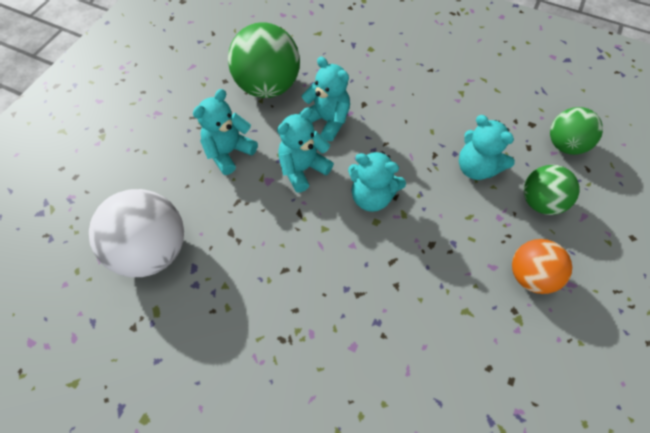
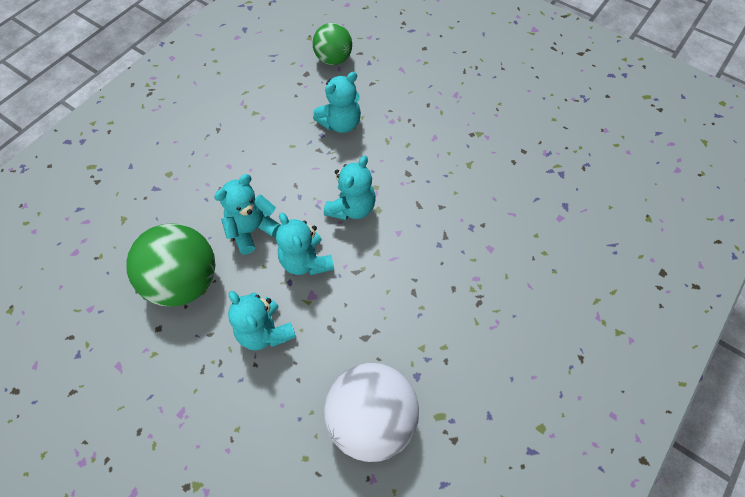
camera: 80 degrees left, 0 degrees up
orange ball [512,239,572,294] -> none
green ball [524,165,580,215] -> none

